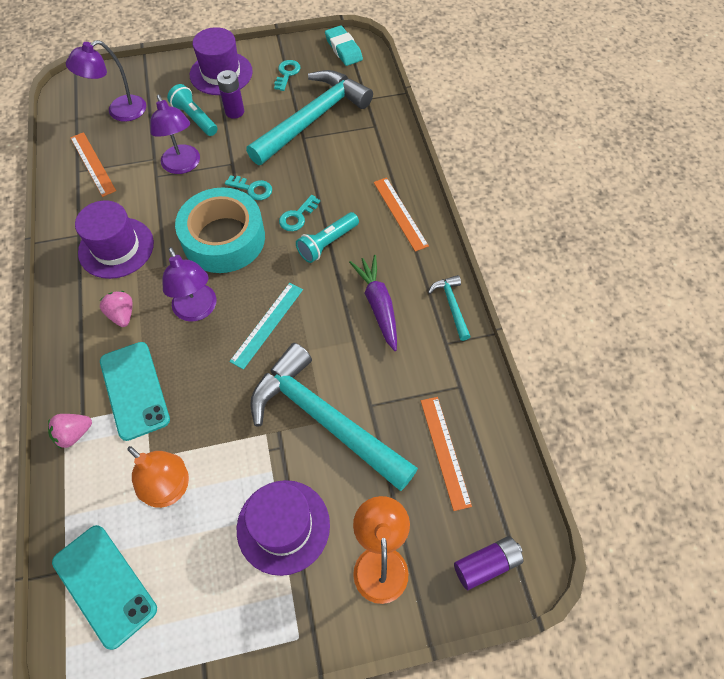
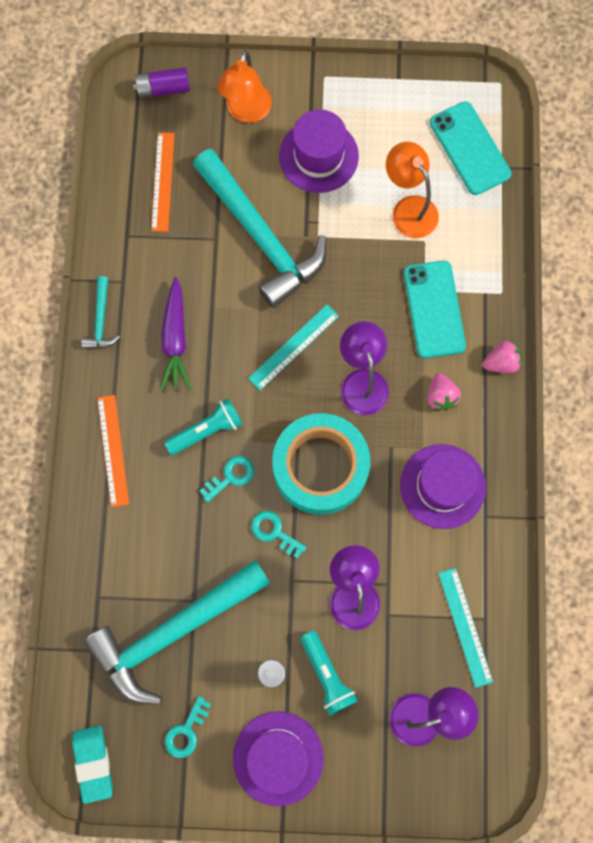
camera: 165 degrees left, 15 degrees up
pink strawberry [48,414,92,449] -> pink strawberry moved to [483,341,522,373]
orange ruler [70,132,116,197] -> turquoise ruler [438,568,493,688]

